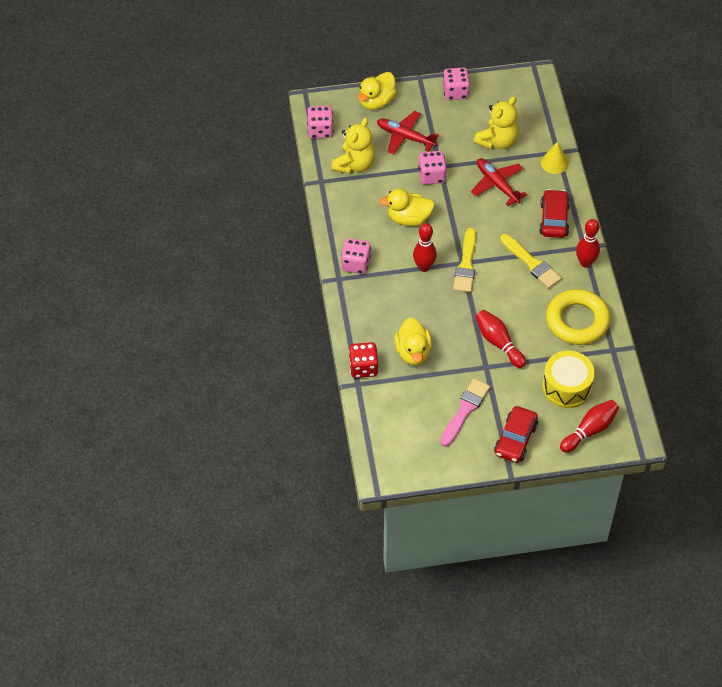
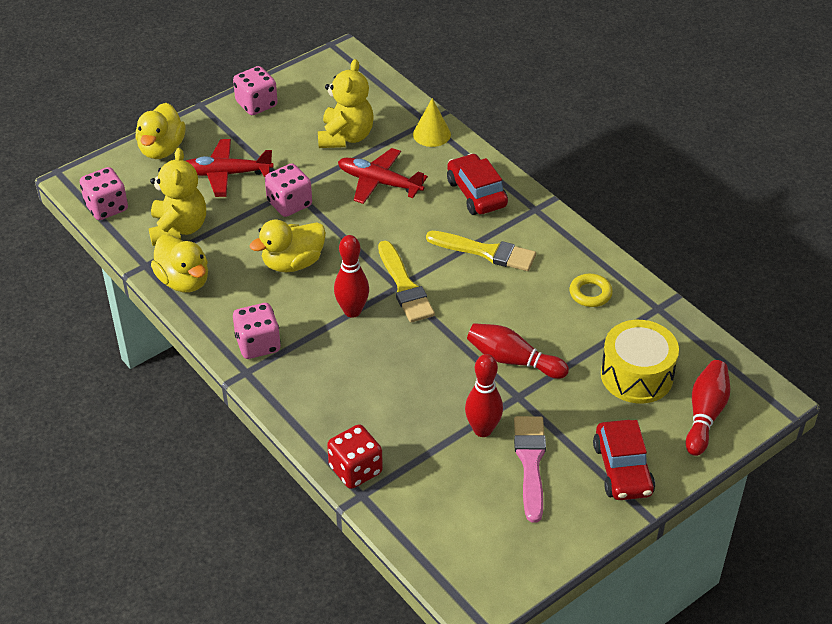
camera: 30 degrees left, 10 degrees down
yellow duck [394,317,432,365] -> yellow duck moved to [151,234,208,293]
yellow ring [546,289,611,345] -> yellow ring [570,274,613,307], size x0.47
red bowling pin [576,219,600,268] -> red bowling pin moved to [465,354,503,437]

